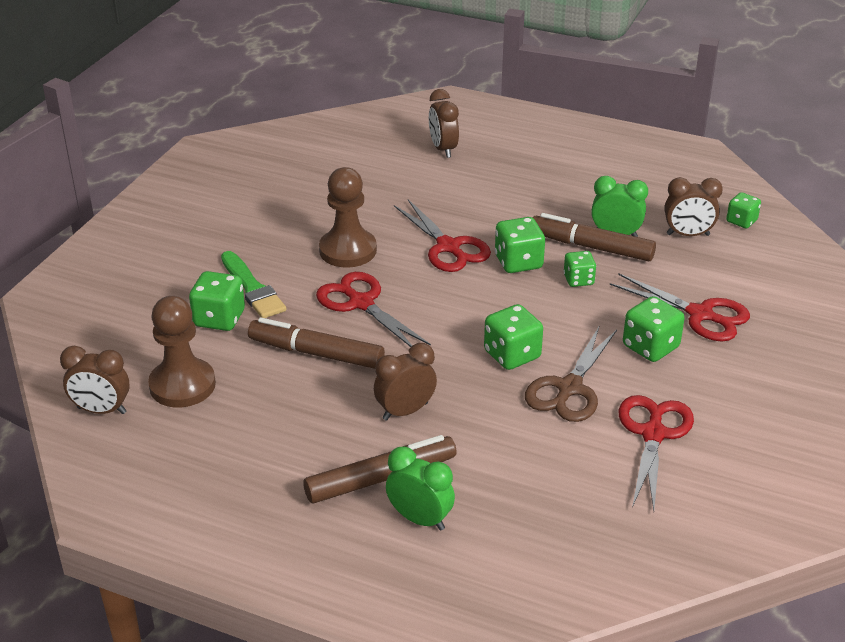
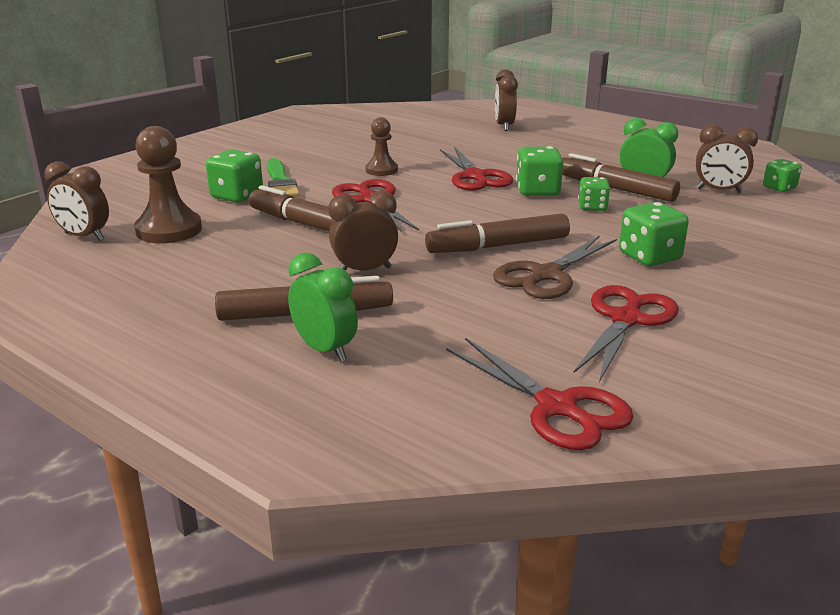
camera: 15 degrees right, 10 degrees down
brown pawn [319,167,377,268] -> brown pawn [365,117,398,176], size x0.60
green dice [484,304,543,370] -> brown marker [425,213,570,253]
red scissors [610,273,750,342] -> red scissors moved to [446,338,634,450]

